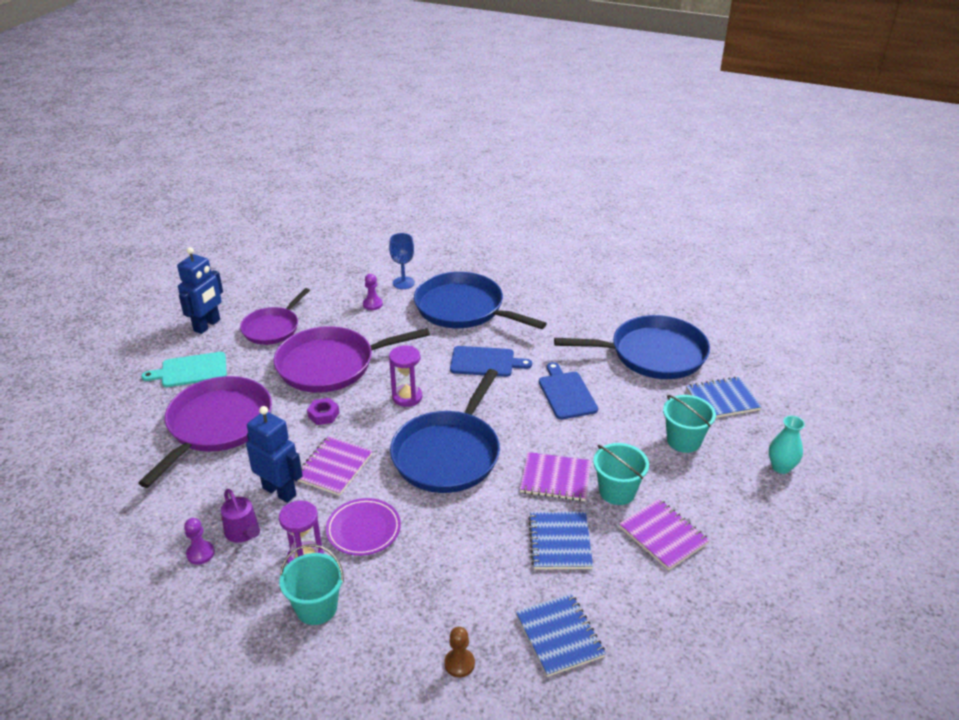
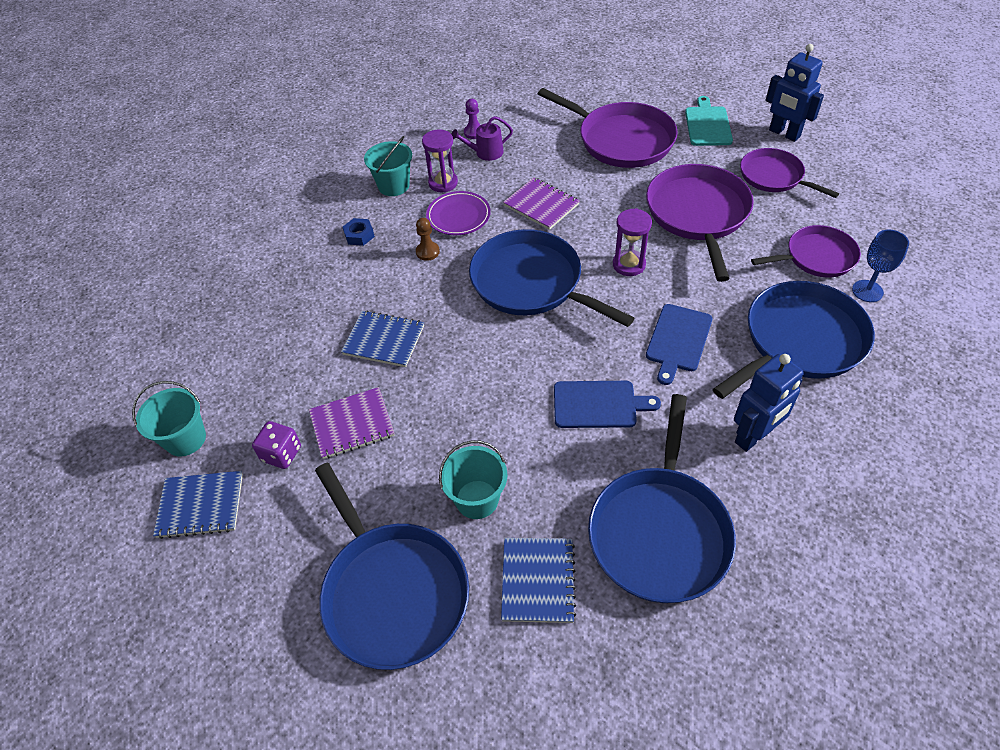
camera: 110 degrees right, 15 degrees up
blue robot [246,406,303,503] -> blue robot moved to [734,354,804,452]
purple nut [307,398,339,425] -> none
purple pawn [363,274,383,310] -> purple pan [751,225,861,278]
brown pawn [444,627,475,677] -> brown pawn moved to [416,218,440,261]
blue notebook [516,593,606,677] -> blue notebook moved to [153,471,243,539]
purple notebook [520,452,591,501] -> none
turquoise bucket [593,443,649,505] -> turquoise bucket moved to [132,381,206,456]
turquoise vase [769,416,805,474] -> blue pan [315,463,469,670]
none -> purple dice [252,421,301,469]
none -> blue nut [343,218,375,246]

